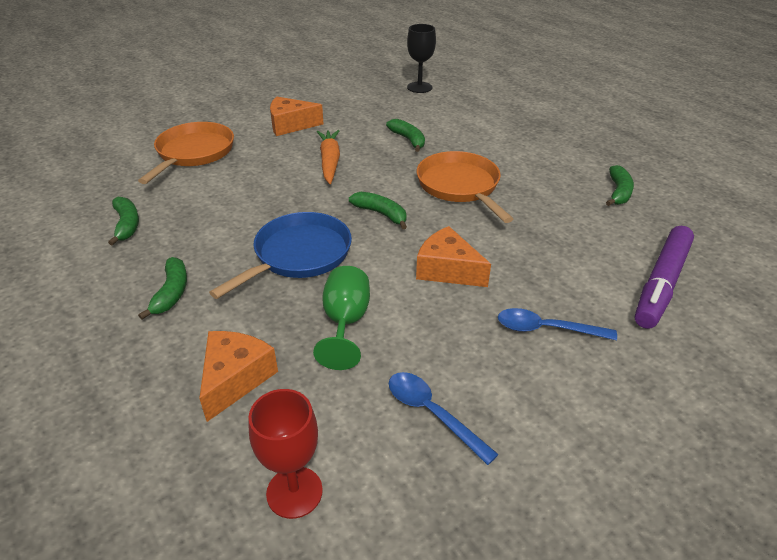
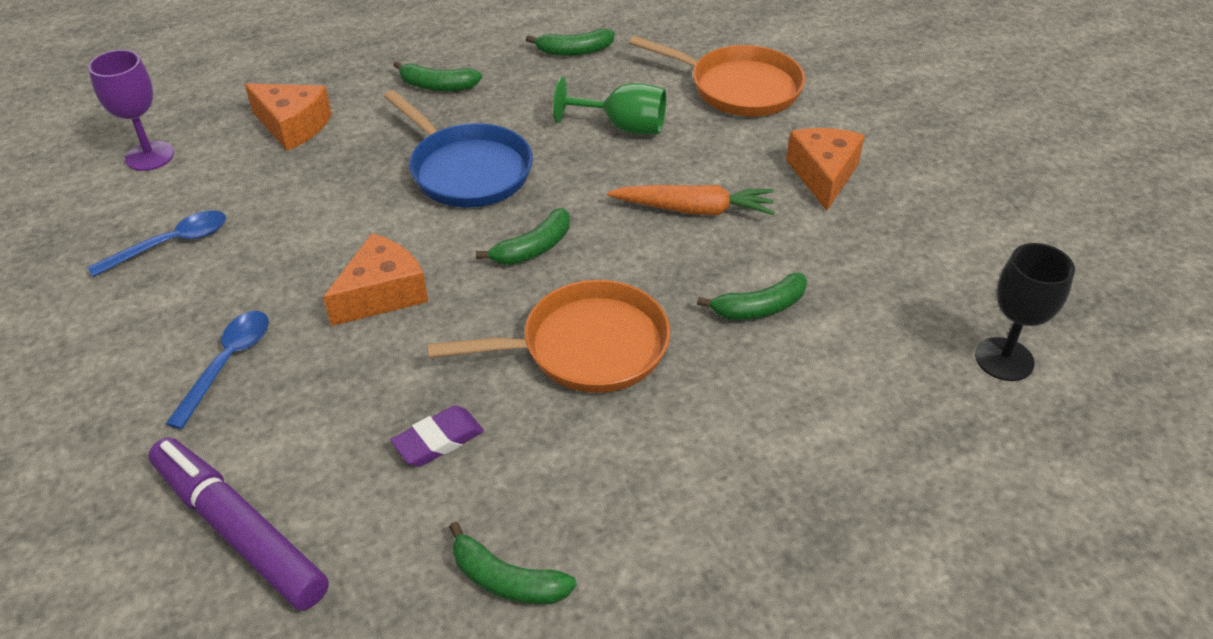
camera: 100 degrees right, 5 degrees up
red goblet [249,389,323,519] -> purple goblet [88,50,174,171]
green goblet [313,266,370,370] -> green goblet moved to [553,77,666,135]
none -> purple eraser [391,406,484,466]

